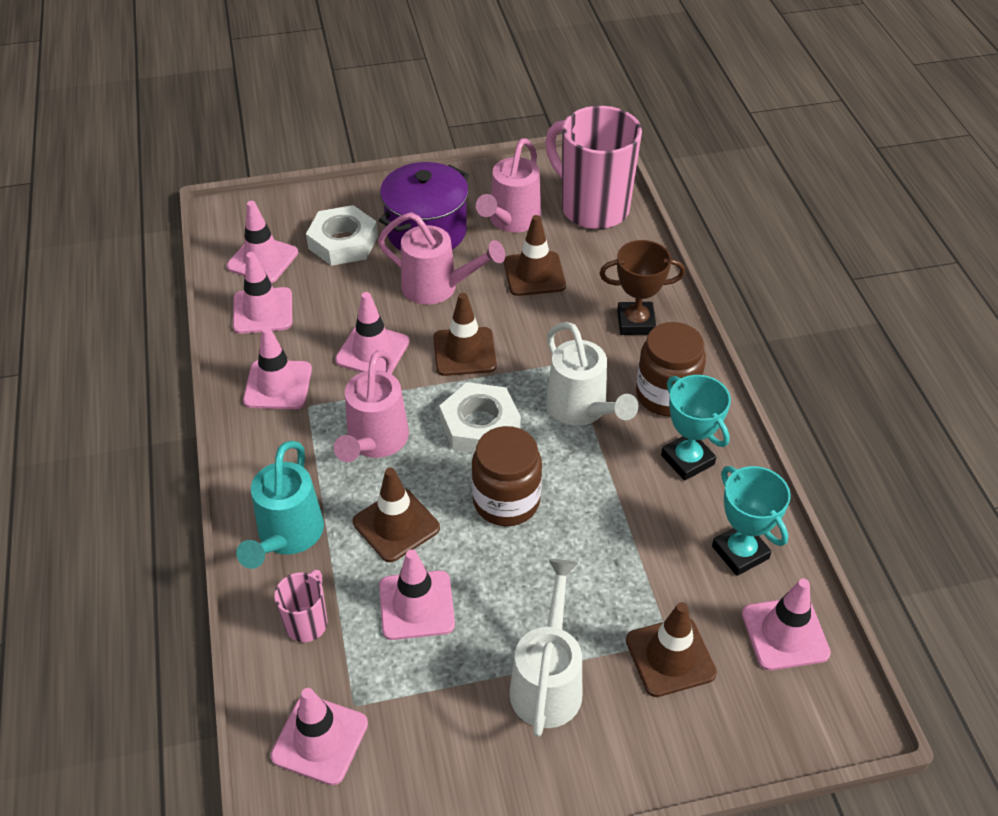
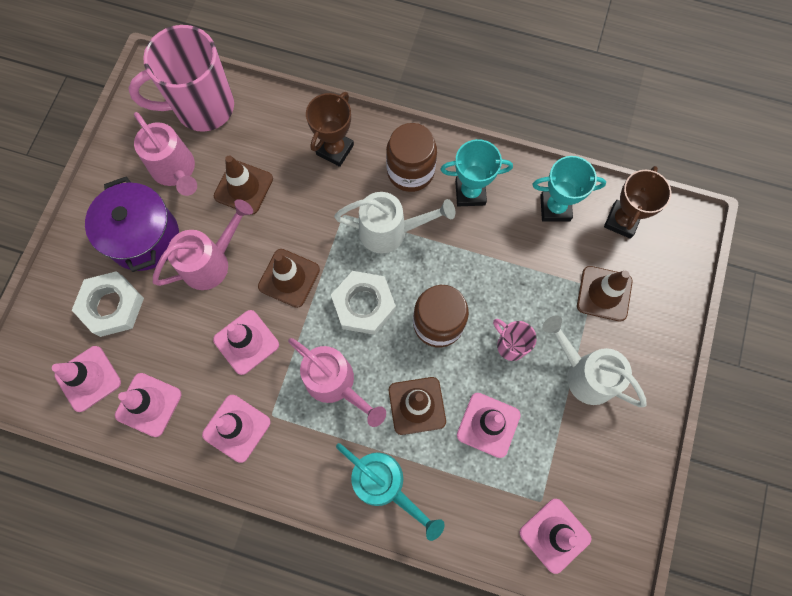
camera: 60 degrees left, 25 degrees up
pink mug [274,570,328,642] -> pink mug moved to [493,319,537,361]
pink traffic cone [742,579,831,670] -> brown trophy [604,166,671,239]

